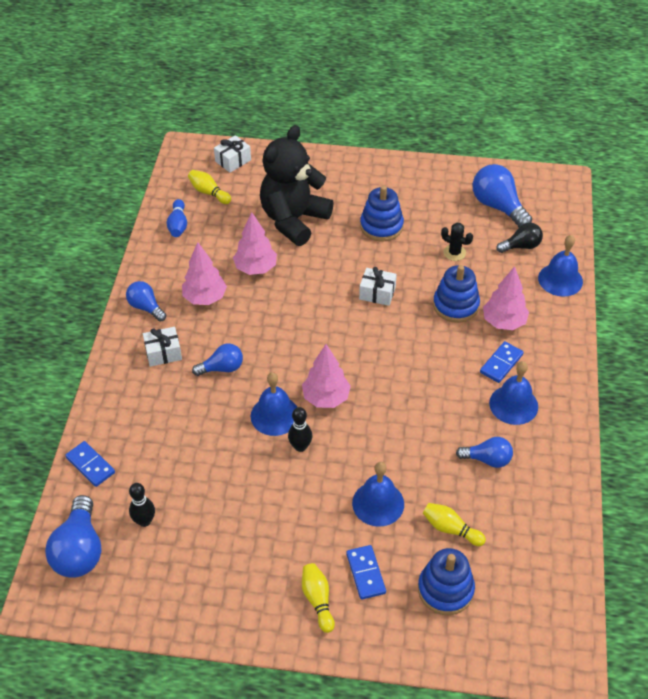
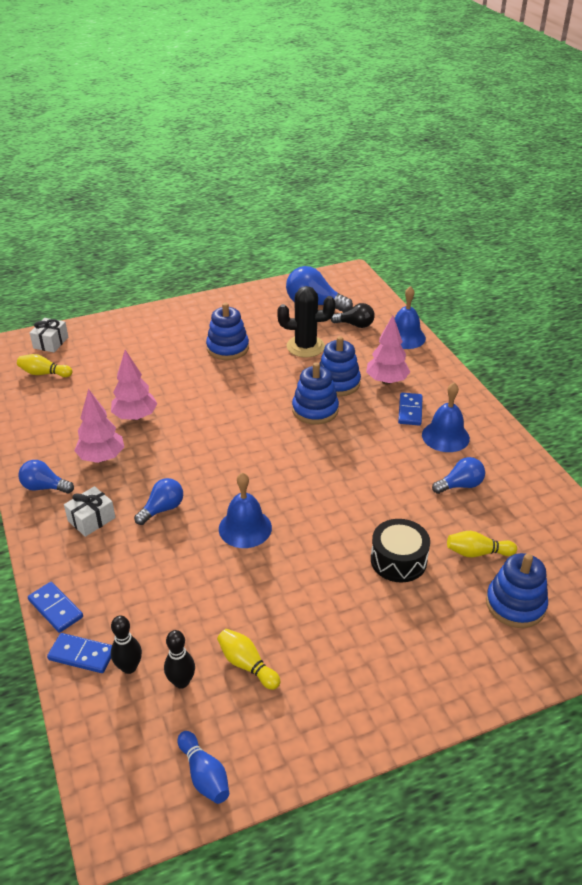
camera: 30 degrees left, 10 degrees down
blue light bulb [45,495,101,578] -> none
blue bowling pin [167,199,187,237] -> blue bowling pin moved to [177,731,229,804]
black teddy bear [260,125,334,246] -> none
black bowling pin [288,407,312,452] -> black bowling pin moved to [111,616,142,674]
pink tree [302,344,351,408] -> none
yellow bowling pin [302,563,335,633] -> yellow bowling pin moved to [217,629,281,690]
blue domino [346,545,386,600] -> blue domino moved to [28,582,83,633]
blue bell [352,462,404,527] -> black drum [371,519,430,582]
white gift [359,267,397,306] -> none
black cactus [441,223,473,261] -> black cactus [277,286,335,358], size x1.77
black light bulb [496,223,543,253] -> black light bulb turned 60 degrees clockwise [331,303,375,328]
none -> blue stacking toy [292,362,339,425]

